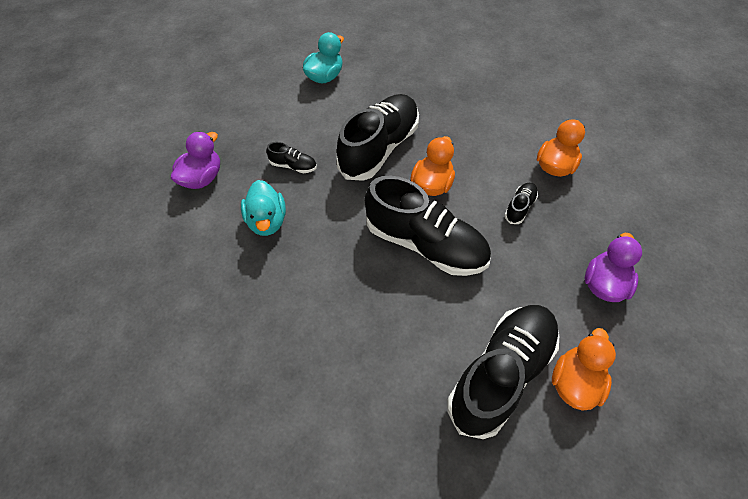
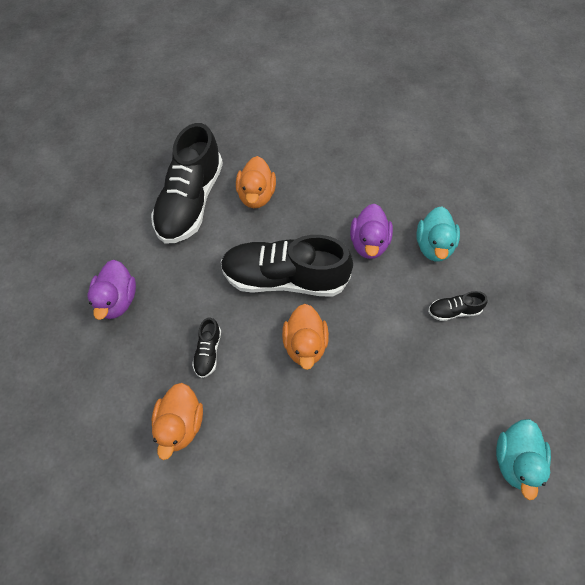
camera: 155 degrees right, 5 degrees up
purple duck [171,132,220,189] -> purple duck moved to [350,204,393,259]
turquoise duck [241,180,286,236] -> turquoise duck turned 135 degrees counterclockwise [416,206,460,262]
black shoe [337,94,419,181] -> none
orange duck [552,328,616,410] -> orange duck moved to [236,156,276,208]

